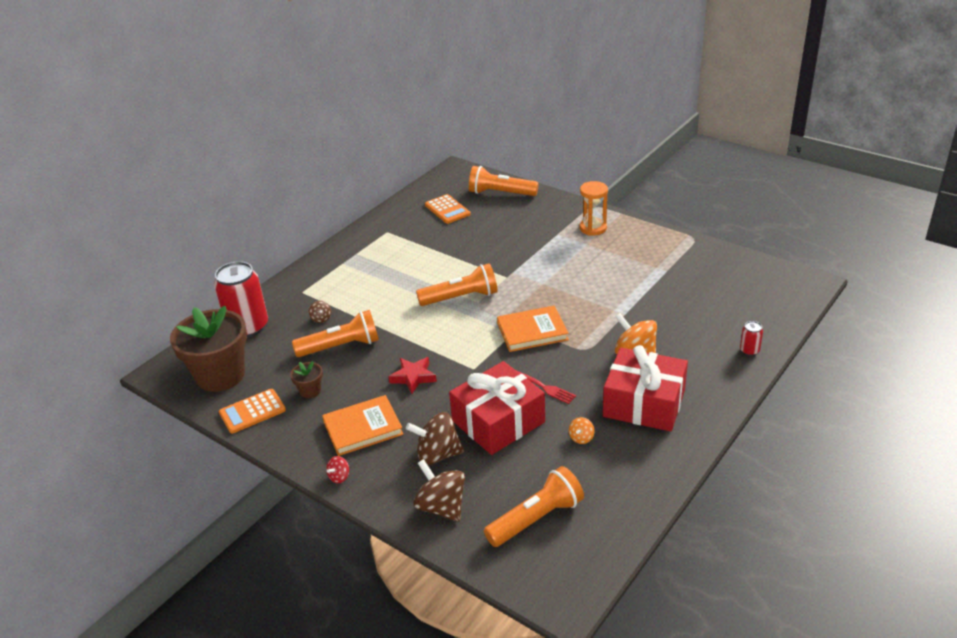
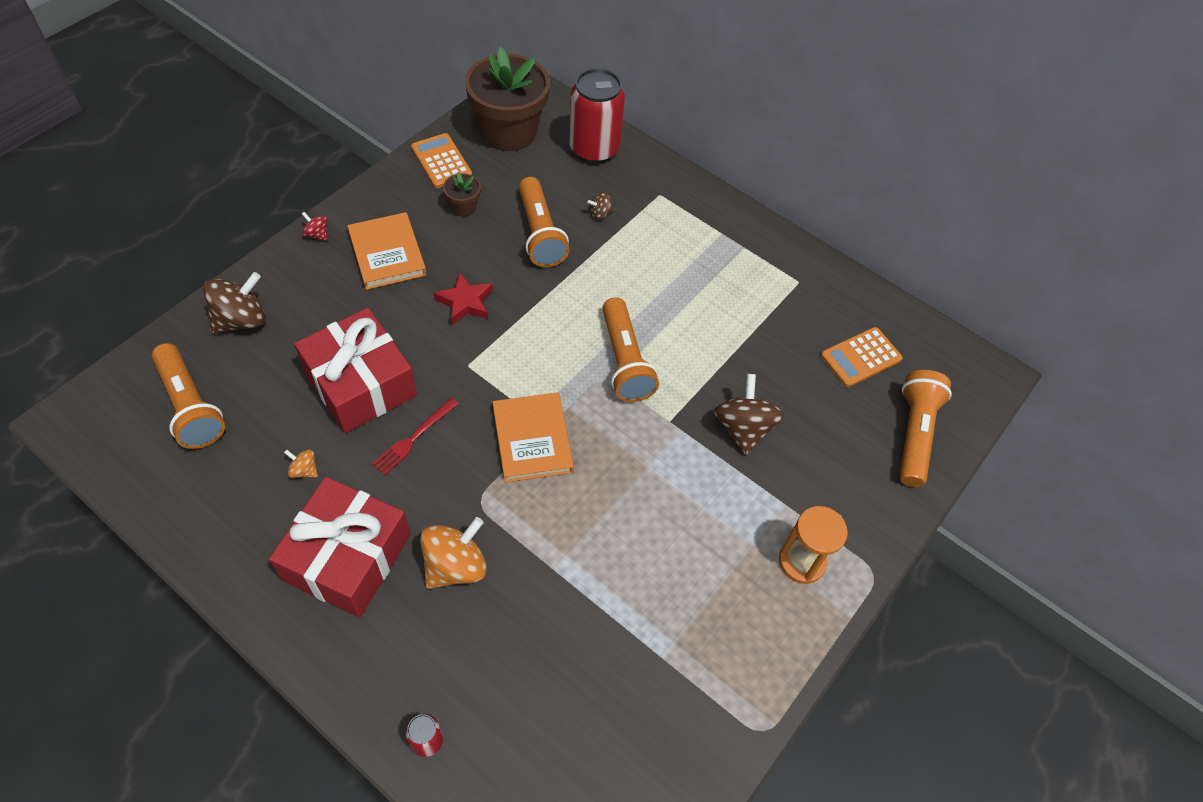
camera: 85 degrees right, 20 degrees up
brown spinning top [406,412,464,465] -> brown spinning top moved to [714,374,784,456]

